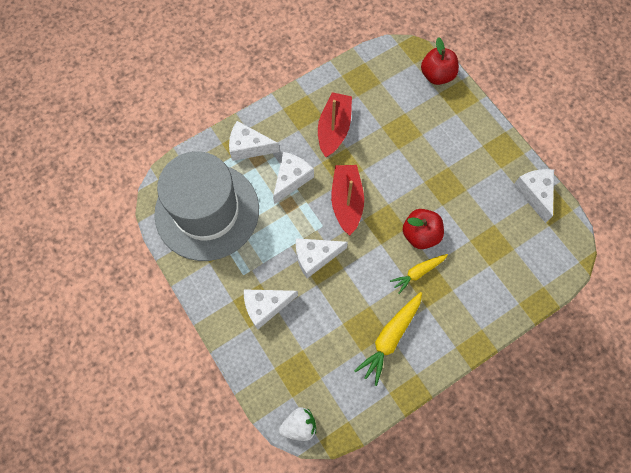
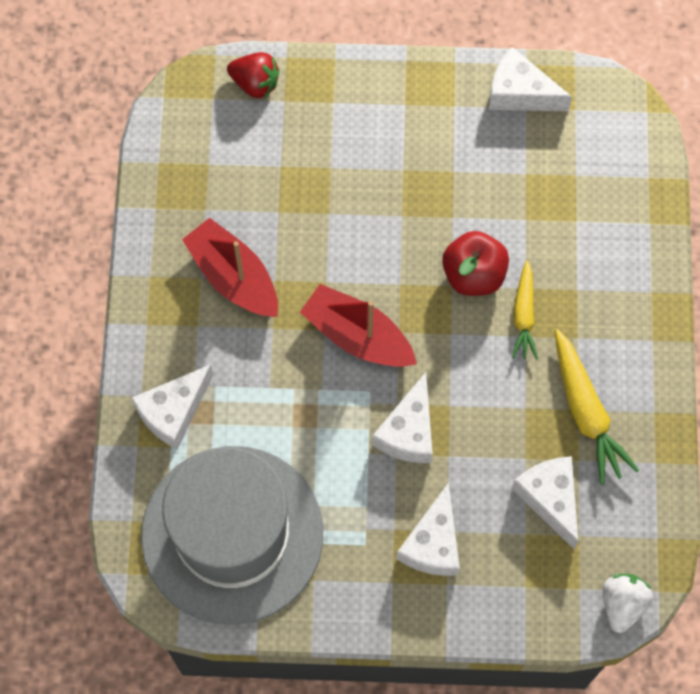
camera: 55 degrees left, 0 degrees up
white cheese [273,152,314,204] -> white cheese moved to [512,456,578,549]
red apple [421,37,459,85] -> red strawberry [227,52,280,98]

